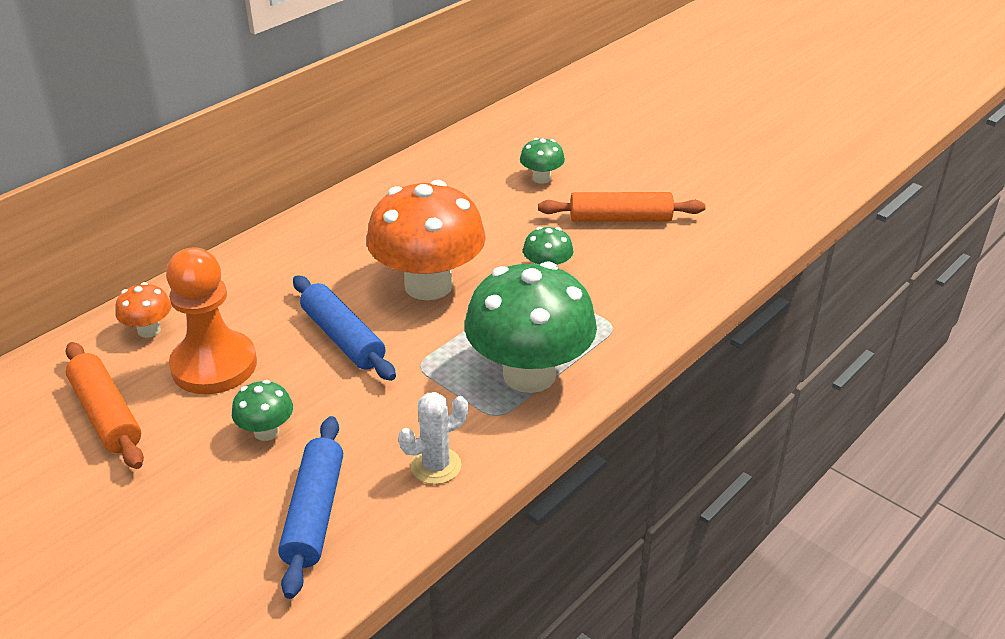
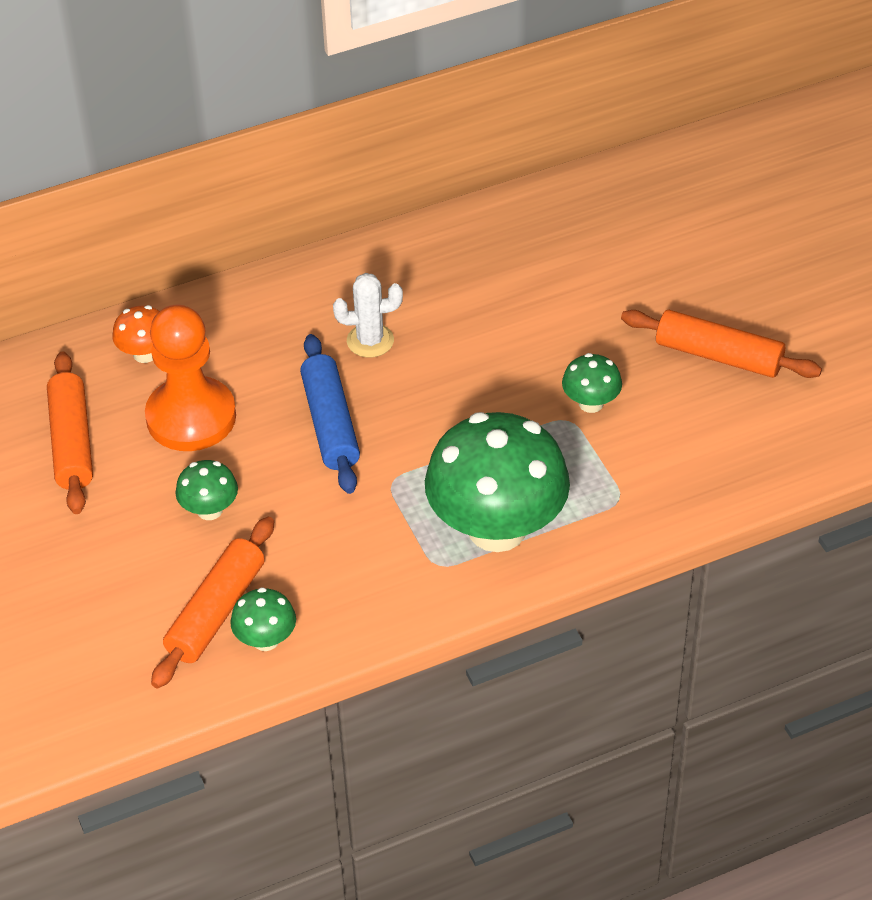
camera: 25 degrees right, 10 degrees up
blue rolling pin [278,416,343,599] -> orange rolling pin [151,517,274,689]
orange mushroom [367,180,486,300] -> none
white cactus [398,392,468,484] -> white cactus moved to [333,273,403,358]
green mushroom [520,138,565,184] -> green mushroom moved to [230,587,296,651]

